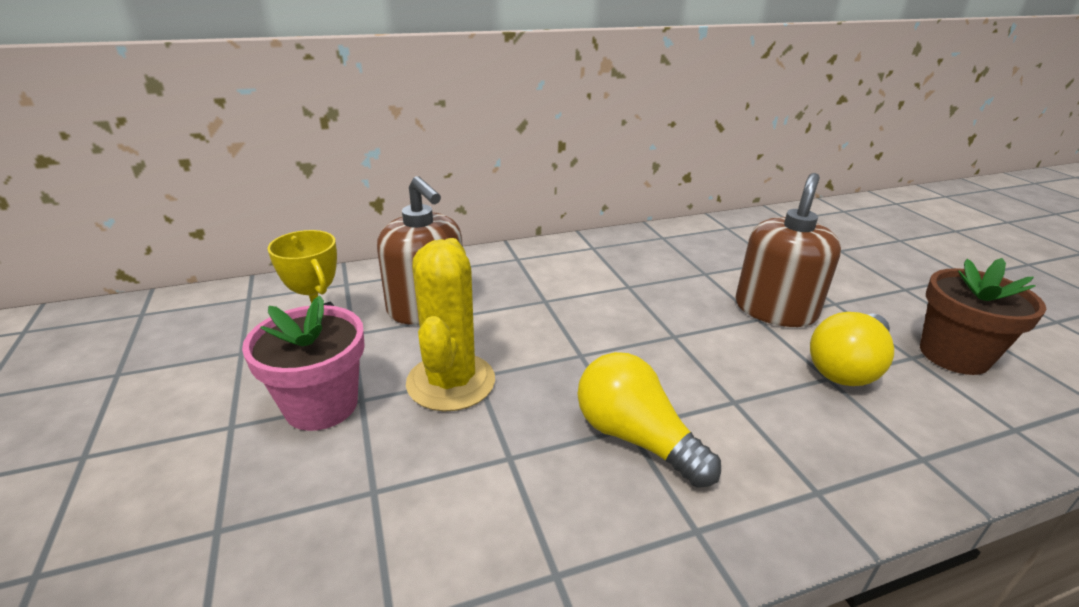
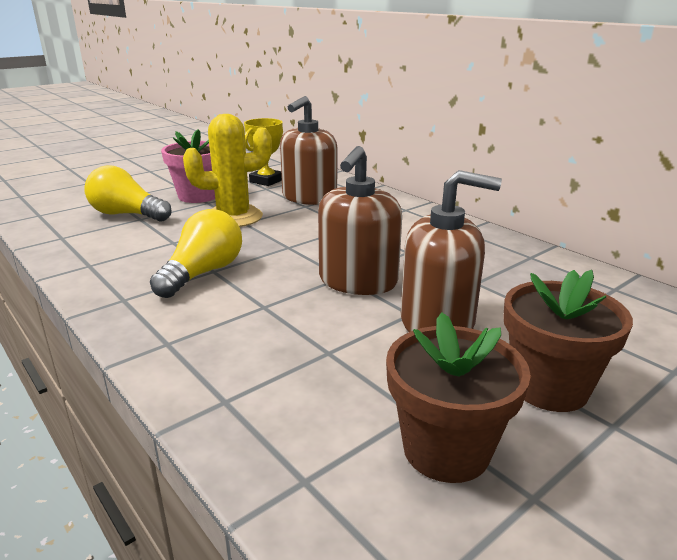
camera: 70 degrees right, 5 degrees down
yellow light bulb [810,312,894,386] -> yellow light bulb moved to [84,166,172,221]
none -> brown soap dispenser [318,146,402,295]
none -> brown flower pot [503,270,633,412]

